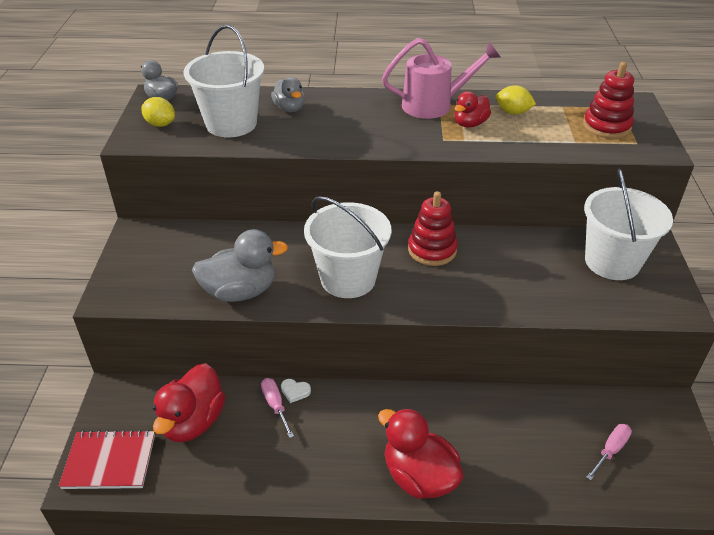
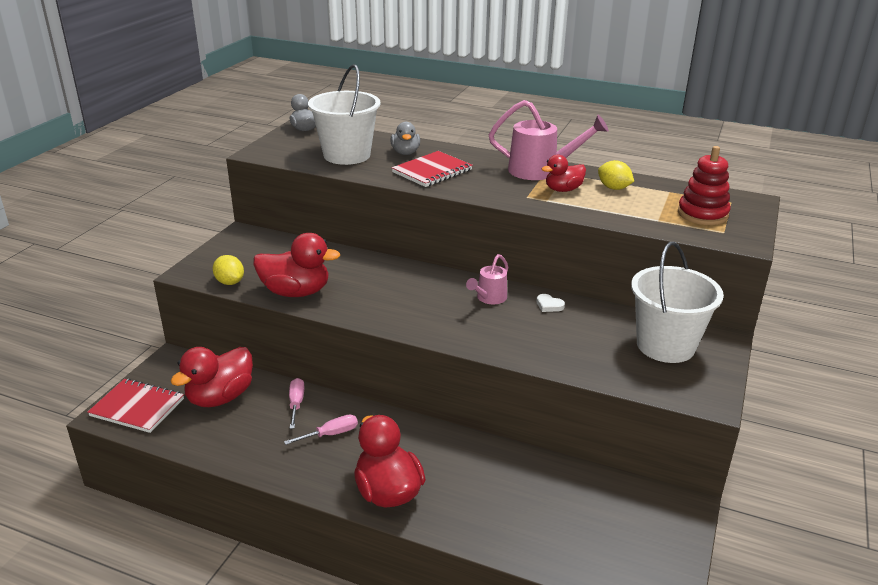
camera: 20 degrees right, 10 degrees down
yellow lemon [141,97,175,127] -> yellow lemon moved to [213,255,244,285]
grey duck [192,229,288,302] -> red duck [253,233,340,297]
white heart [281,379,311,403] -> white heart moved to [536,294,565,312]
white bucket [304,196,391,298] -> none
red stacking toy [408,191,458,266] -> pink watering can [466,254,508,304]
pink screwdriver [586,424,632,481] -> pink screwdriver moved to [284,415,358,445]
none -> red notebook [392,151,473,187]

